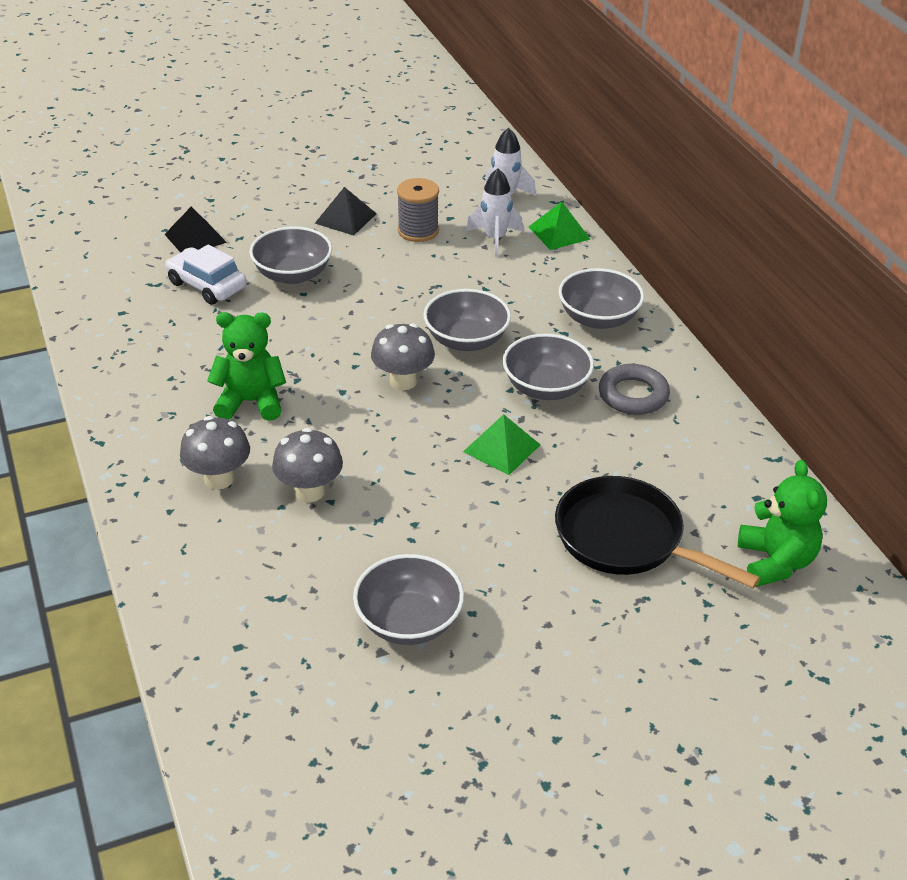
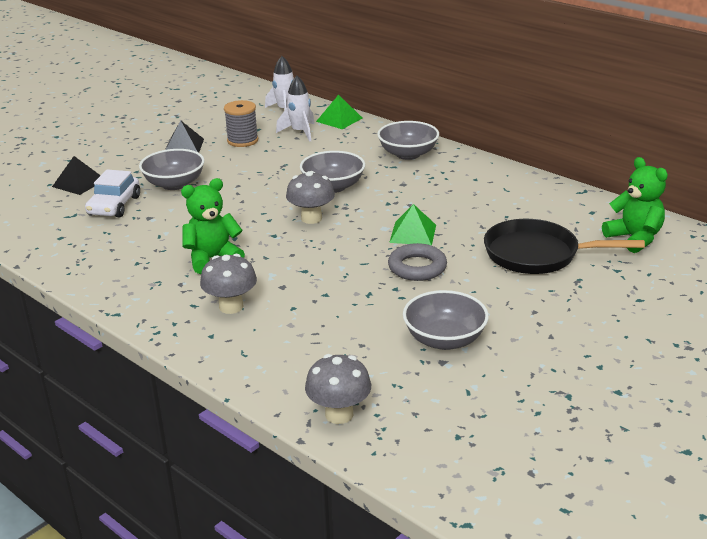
camera: 25 degrees left, 10 degrees down
white car [166,245,247,305] -> white car turned 90 degrees counterclockwise [85,169,140,217]
grey mushroom [272,428,343,502] -> grey mushroom moved to [305,354,371,424]
grey bowl [502,334,594,400] -> none
grey ring [599,364,670,415] -> grey ring moved to [388,243,447,281]

